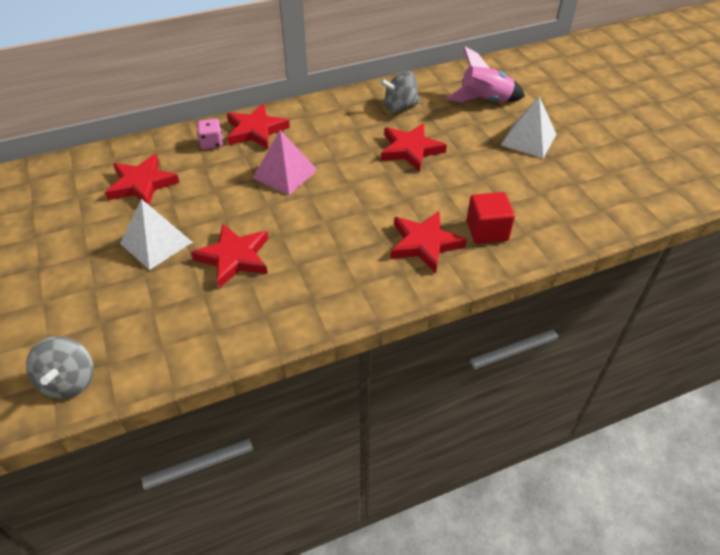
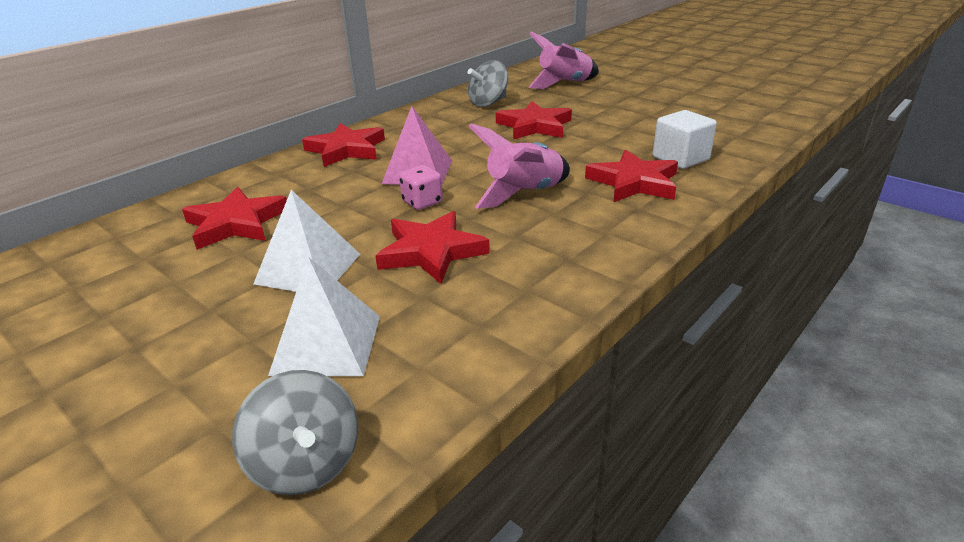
camera: 25 degrees left, 15 degrees down
pink dice [197,119,223,149] -> pink dice moved to [399,165,443,210]
red cube [467,192,515,244] -> white cube [653,110,717,169]
white pyramid [501,96,556,158] -> white pyramid moved to [268,257,380,376]
none -> pink rocket [468,123,570,209]

